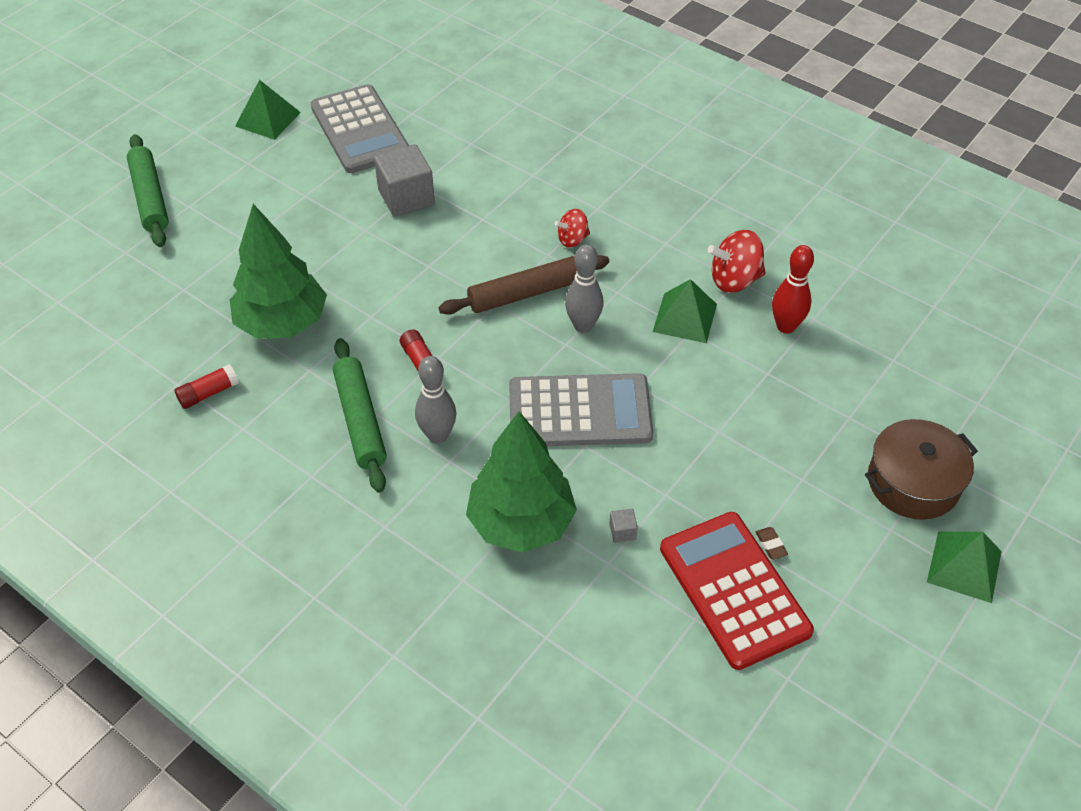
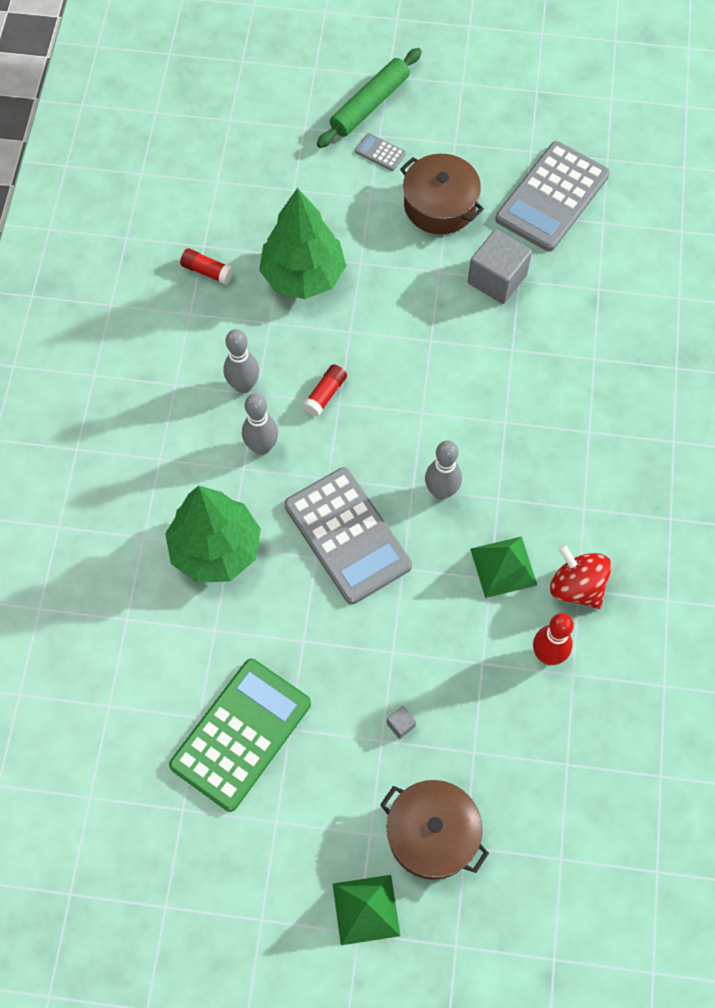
camera: 60 degrees right, 15 degrees up
green pyramid [235,80,301,140] -> none
green rolling pin [333,338,387,493] -> grey bowling pin [224,329,259,393]
brown rolling pin [439,255,609,315] -> none
red spinning top [555,209,590,248] -> none
grey cube [609,509,638,543] -> grey cube moved to [387,706,416,739]
red calculator [660,512,814,670] -> green calculator [169,659,311,812]
brown eraser [756,527,788,559] -> none
none -> grey calculator [355,133,406,171]
none -> brown pot [400,154,484,234]

